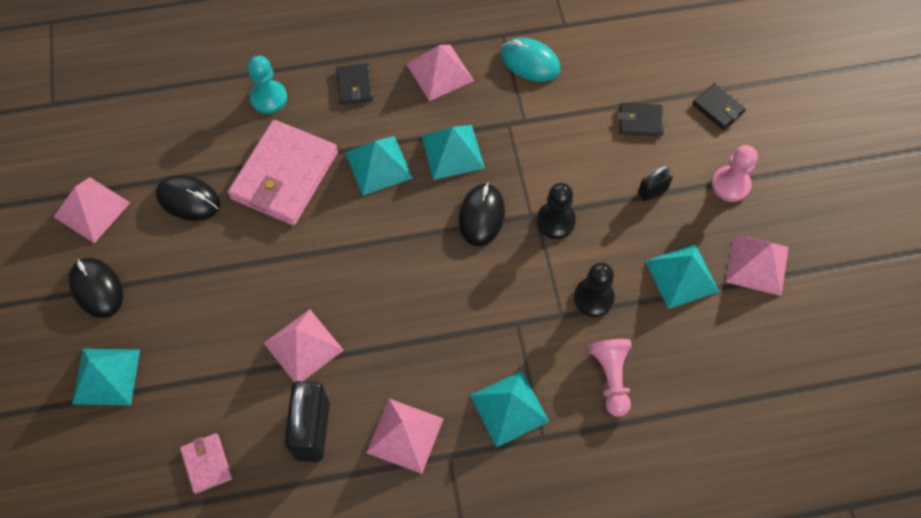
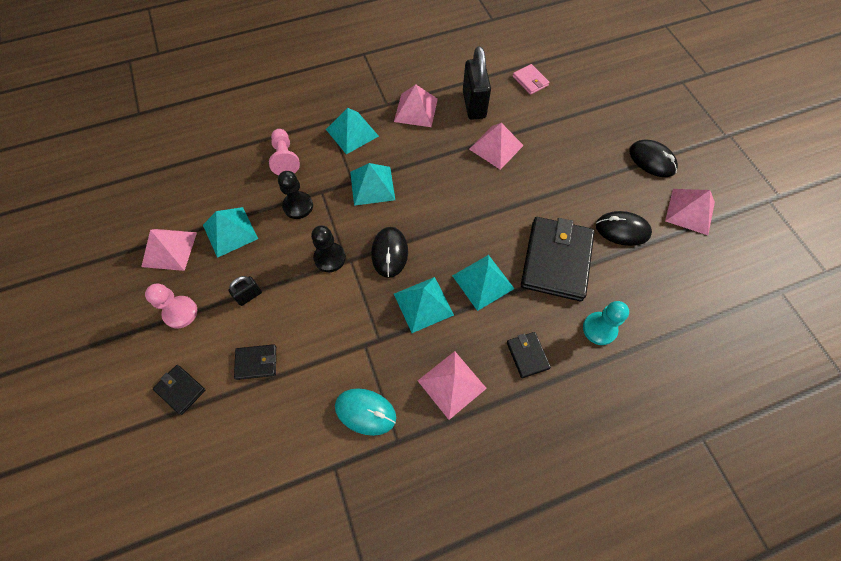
camera: 170 degrees right, 0 degrees up
turquoise pyramid [72,348,140,406] -> turquoise pyramid moved to [350,163,395,206]
pink wallet [228,120,338,225] -> black wallet [521,217,595,301]

